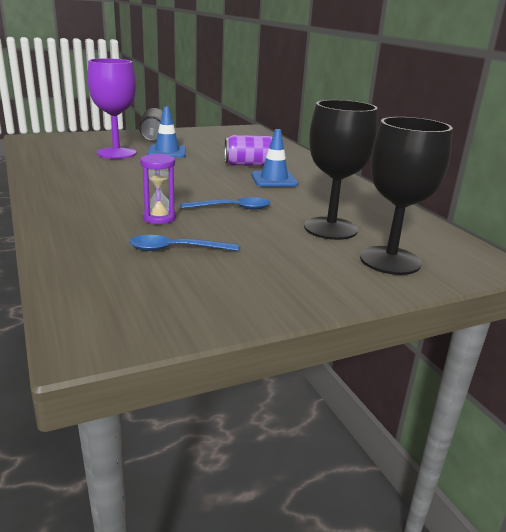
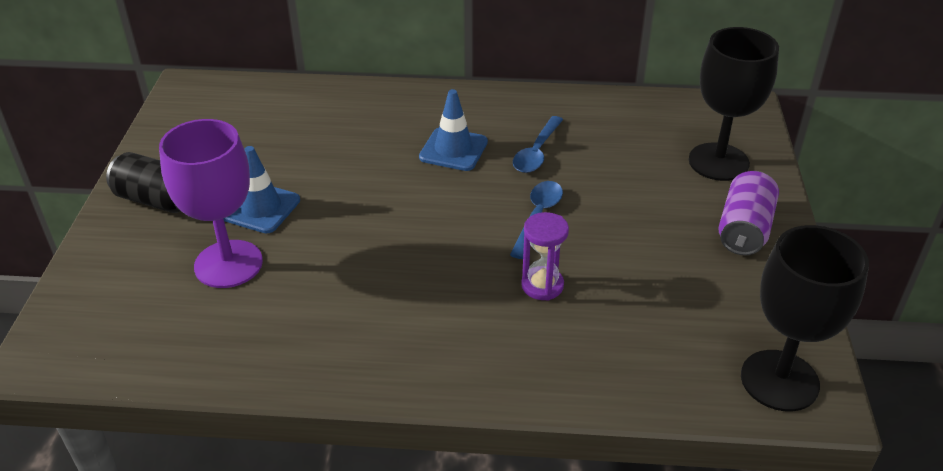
camera: 60 degrees left, 15 degrees up
blue spoon [129,235,239,251] -> blue spoon moved to [513,116,563,173]
purple can [225,135,273,166] -> purple can moved to [719,171,779,255]
black goblet [304,100,378,240] -> black goblet moved to [741,225,869,411]

